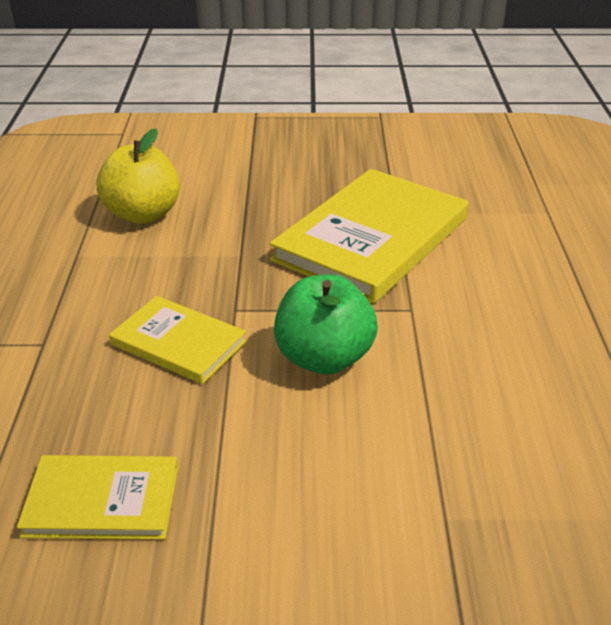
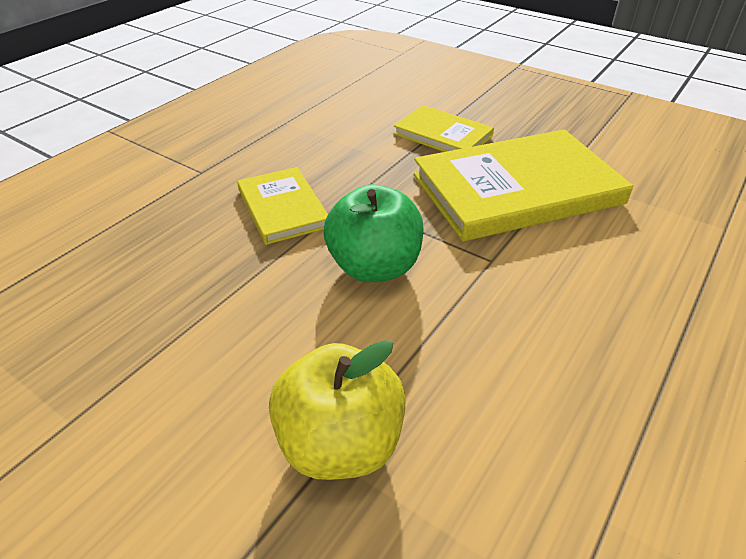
camera: 35 degrees right, 5 degrees up
yellow book [17,455,178,540] -> yellow book moved to [393,105,494,152]
yellow apple [97,128,180,224] -> yellow apple moved to [269,340,406,480]

